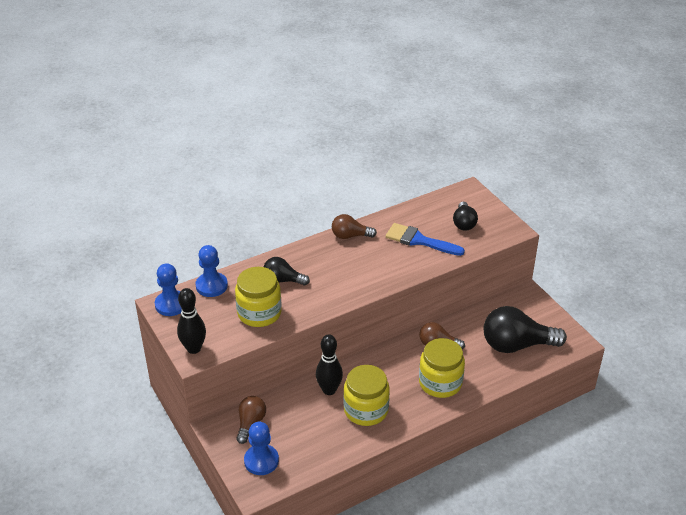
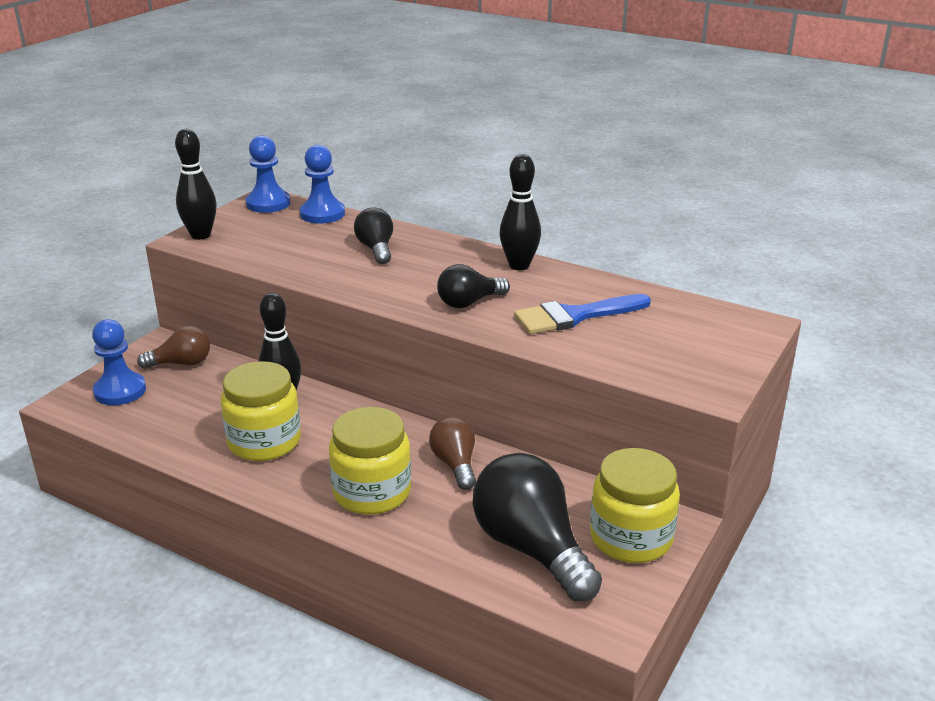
camera: 60 degrees right, 10 degrees down
yellow jar [235,267,282,327] -> yellow jar moved to [590,448,680,563]
brown light bulb [332,214,377,239] -> black bowling pin [499,154,541,270]
blue brush [386,223,465,256] -> blue brush turned 105 degrees counterclockwise [514,294,651,334]
black light bulb [453,202,478,231] -> black light bulb moved to [437,264,510,308]

